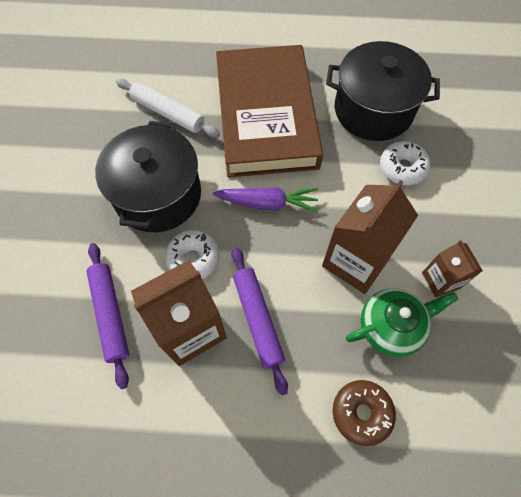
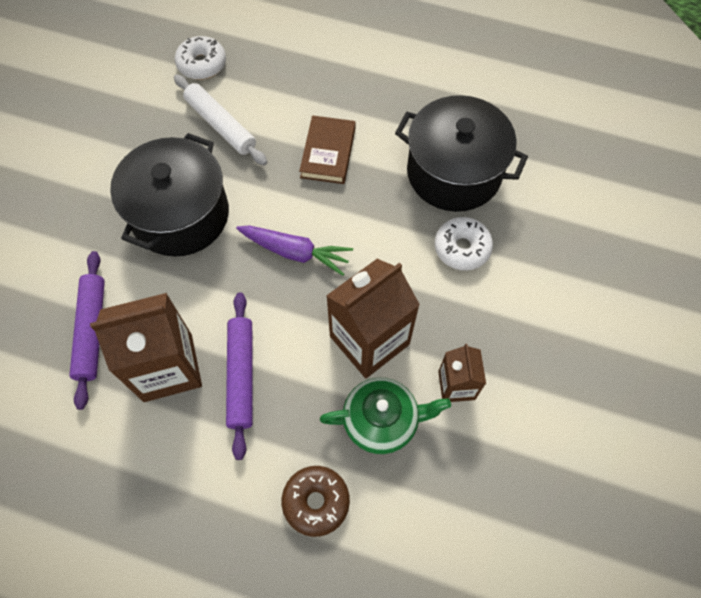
camera: 15 degrees right, 0 degrees up
white donut [165,230,219,279] -> white donut moved to [175,36,226,80]
brown book [216,45,323,177] -> brown book [299,115,355,184], size x0.43

